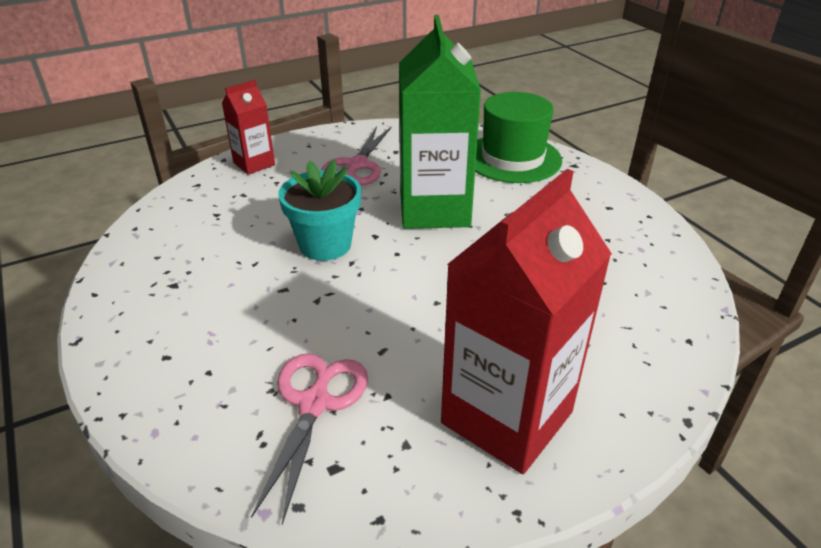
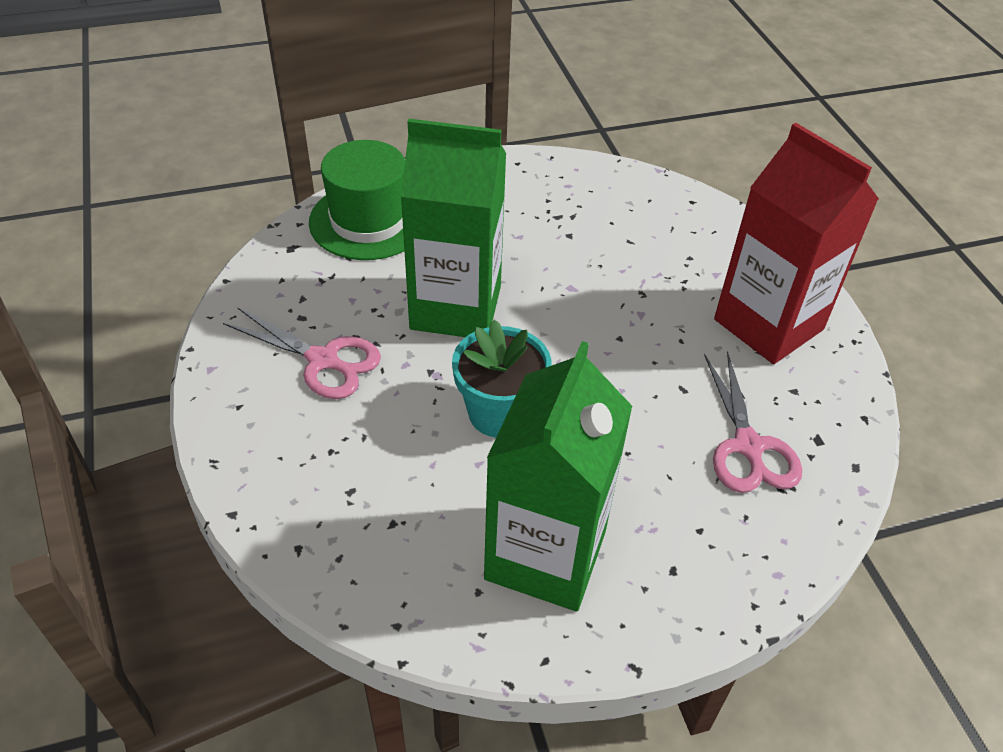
camera: 80 degrees left, 10 degrees up
red carton [222,80,275,175] -> none
pink scissors [251,353,368,525] -> pink scissors turned 120 degrees counterclockwise [704,351,802,493]
none -> green carton [484,341,632,611]

